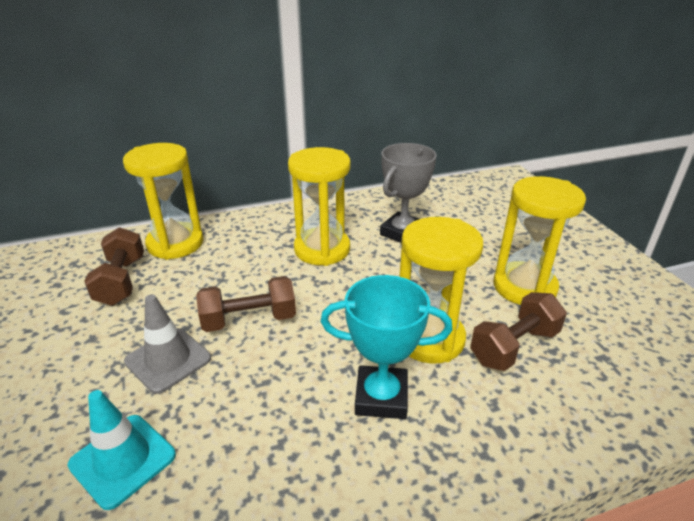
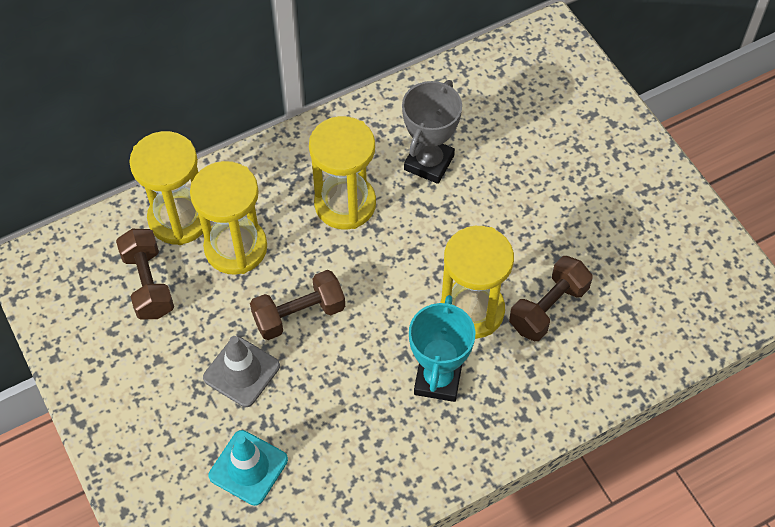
camera: 10 degrees left, 25 degrees up
turquoise trophy [320,275,452,419] -> turquoise trophy turned 75 degrees counterclockwise [409,295,476,402]
yellow hourglass [494,176,586,305] -> yellow hourglass moved to [190,161,267,275]

